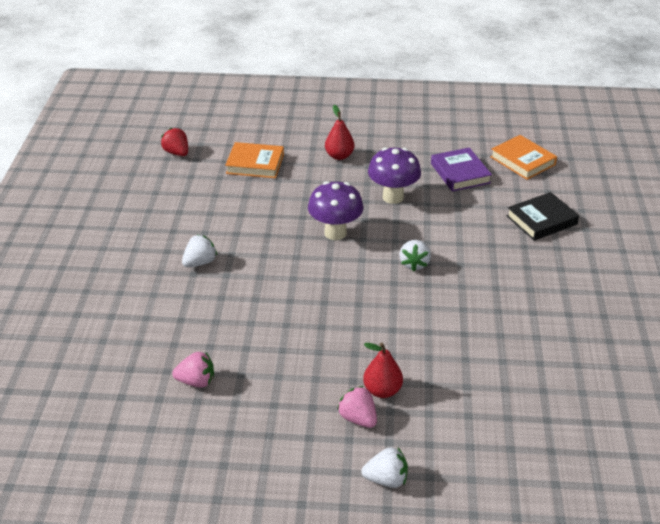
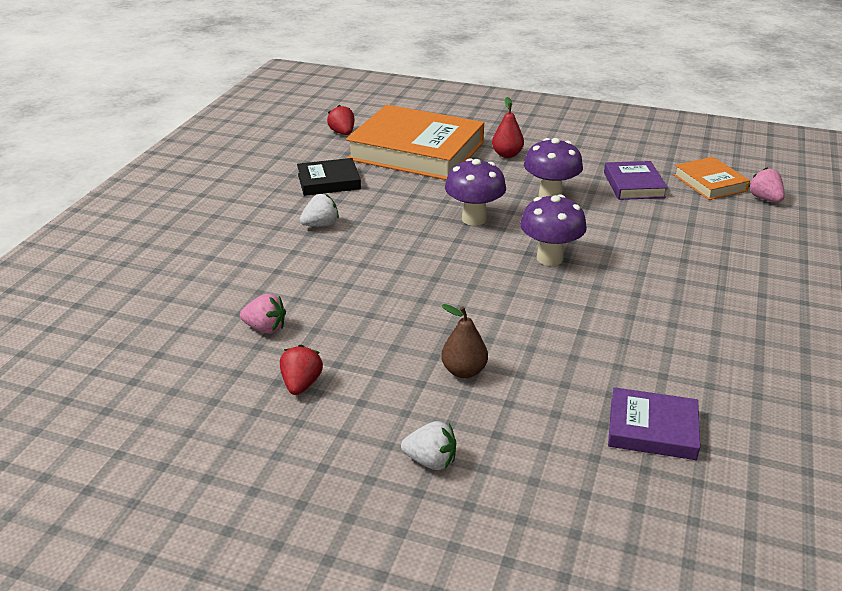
camera: 15 degrees right, 5 degrees down
orange book [225,142,284,178] -> orange book [346,105,484,180], size x2.06
pink strawberry [337,386,377,428] -> pink strawberry moved to [748,167,785,202]
red pear [363,342,403,398] -> brown pear [441,304,488,378]
white strawberry [399,240,431,272] -> purple mushroom [520,194,587,266]
black book [507,192,579,241] -> black book moved to [297,158,361,196]
none -> red strawberry [280,345,323,395]
none -> purple book [608,387,700,460]

